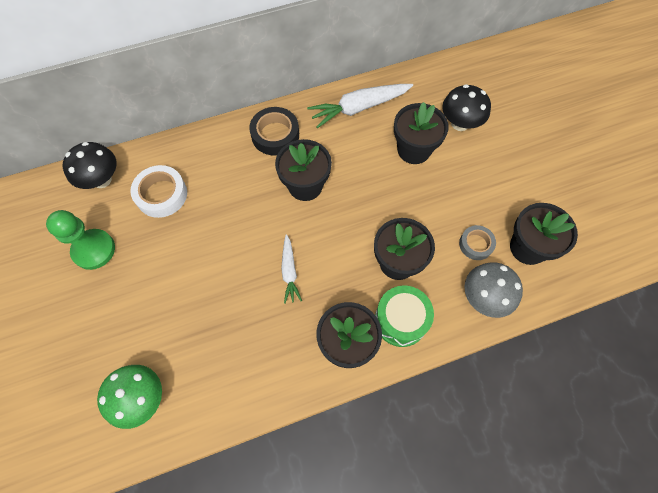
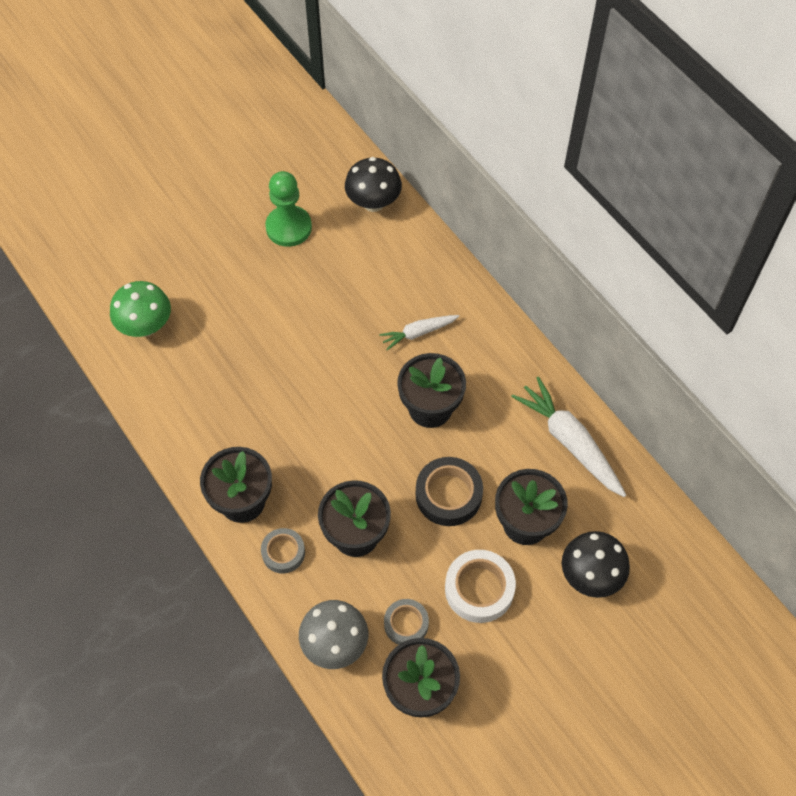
camera: 75 degrees right, 5 degrees down
white tape [130,165,187,218] -> white tape moved to [445,550,516,623]
black tape [249,107,299,155] -> black tape moved to [416,457,483,526]
white carrot [281,234,302,304] -> white carrot moved to [379,315,459,350]
green drum [375,285,434,347] -> grey tape [261,528,305,574]

